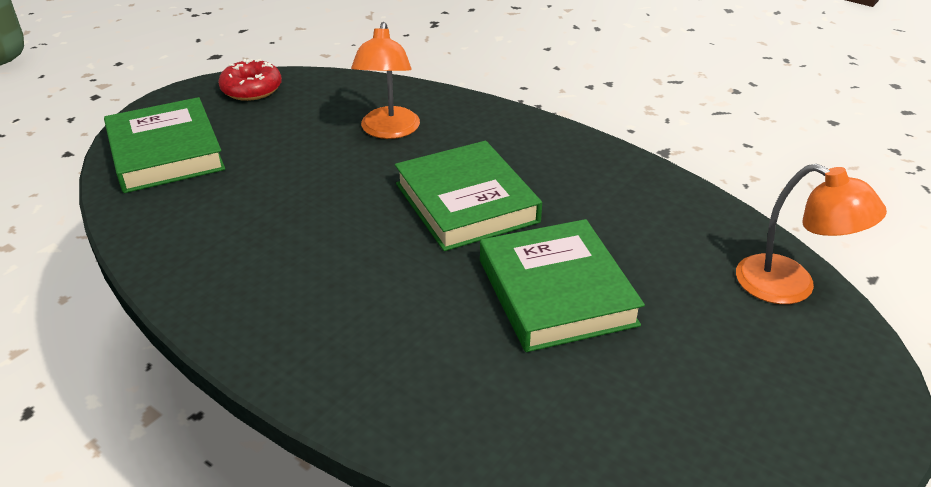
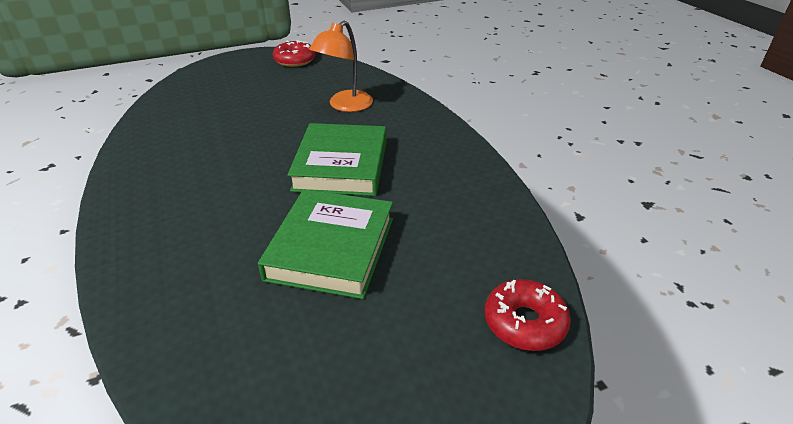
camera: 30 degrees right, 0 degrees up
green book [104,97,225,193] -> none
orange lamp [736,164,887,304] -> red donut [485,279,571,351]

